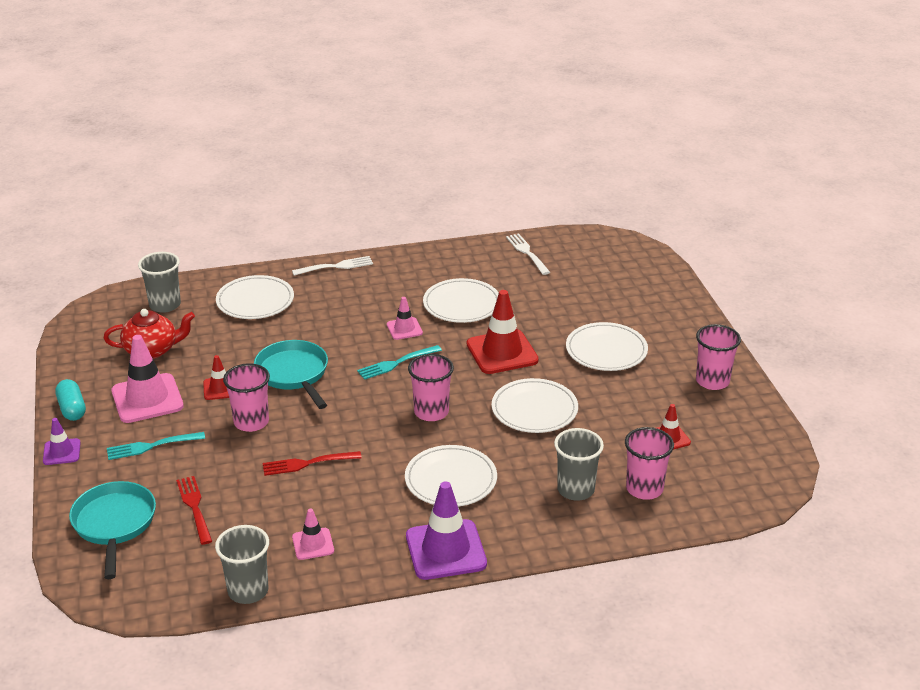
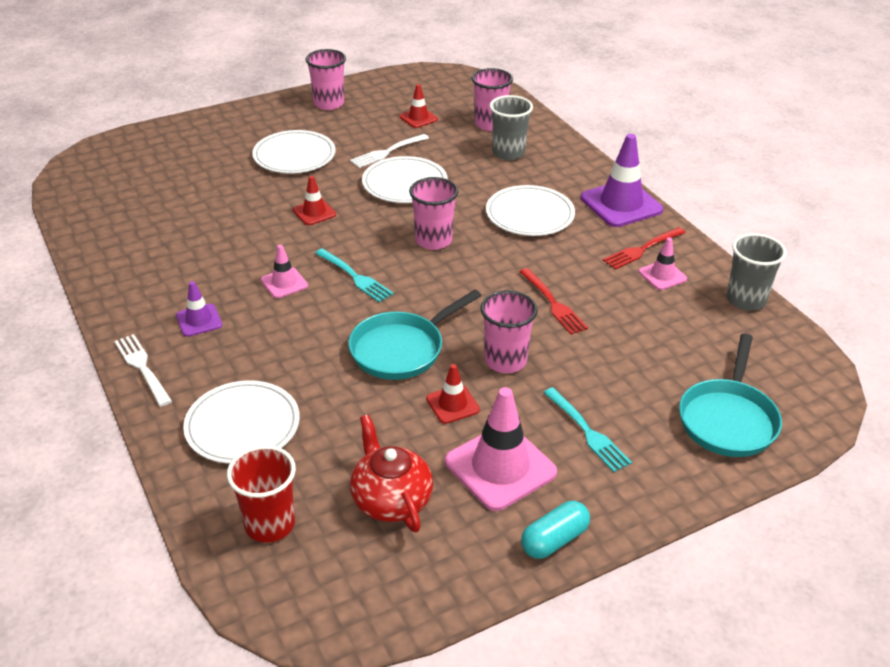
camera: 105 degrees left, 5 degrees up
purple traffic cone [43,418,81,465] -> purple traffic cone moved to [176,281,222,337]
turquoise pan [69,481,156,579] -> turquoise pan turned 45 degrees counterclockwise [679,334,782,457]
grey cup [138,252,181,313] -> red cup [227,445,296,543]
red fork [176,476,212,545] -> red fork moved to [603,227,686,270]
white plate [423,278,499,323] -> none
red traffic cone [467,290,539,374] -> red traffic cone [293,176,336,225], size x0.53
white fork [506,234,550,275] -> white fork moved to [350,134,429,168]

